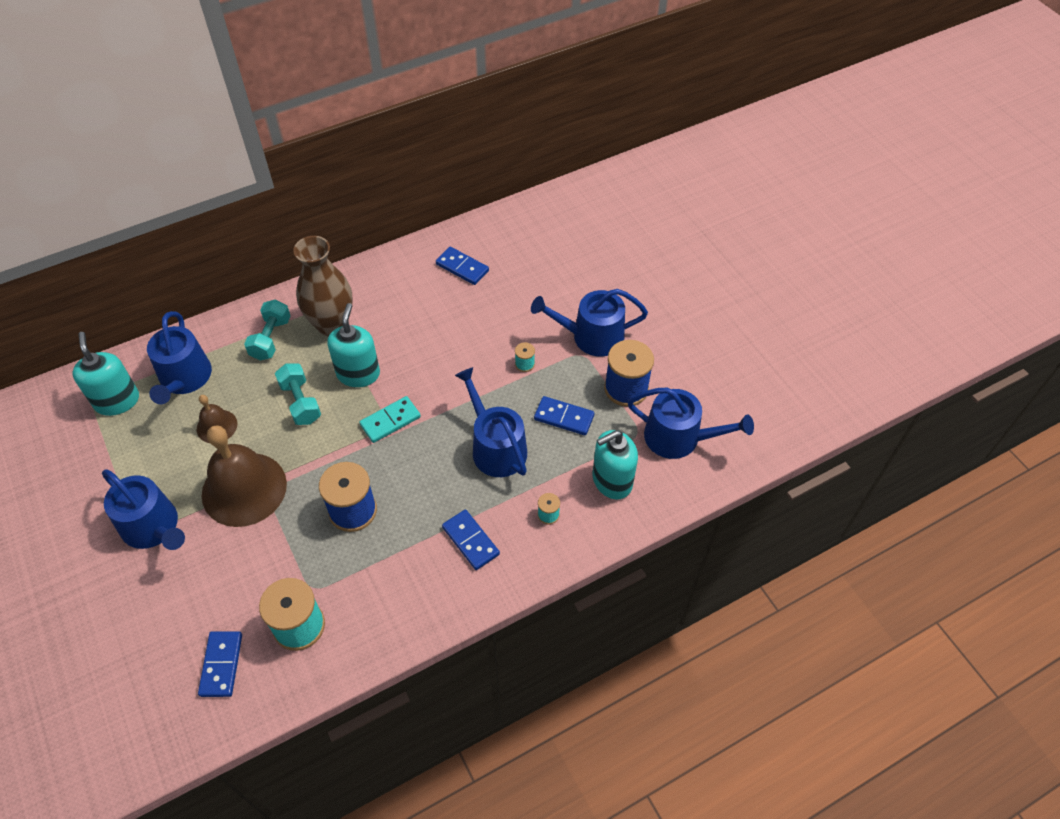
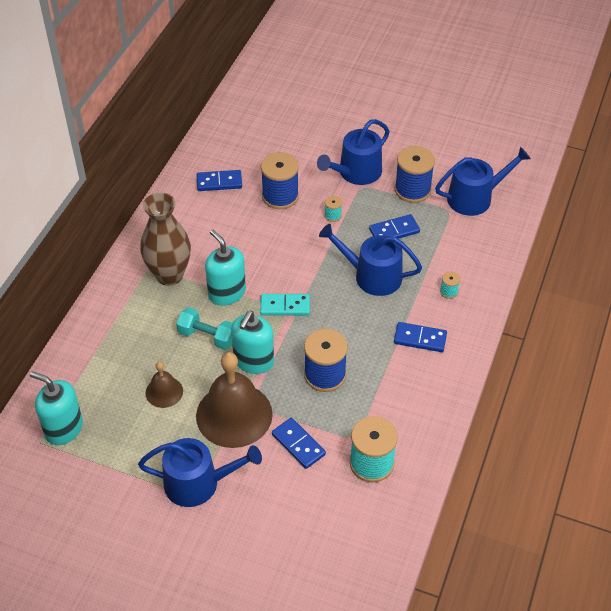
camera: 40 degrees left, 5 degrees down
blue watering can [147,311,212,404] -> none
blue domino [198,631,242,697] -> blue domino moved to [272,418,326,469]
turquoise dumbbell [244,299,291,361] -> none
turquoise domino [359,396,421,443] -> turquoise domino turned 75 degrees clockwise [260,294,310,316]
turquoise soap dispenser [593,430,638,499] -> turquoise soap dispenser moved to [231,311,274,374]
none -> blue spool [261,152,299,209]

